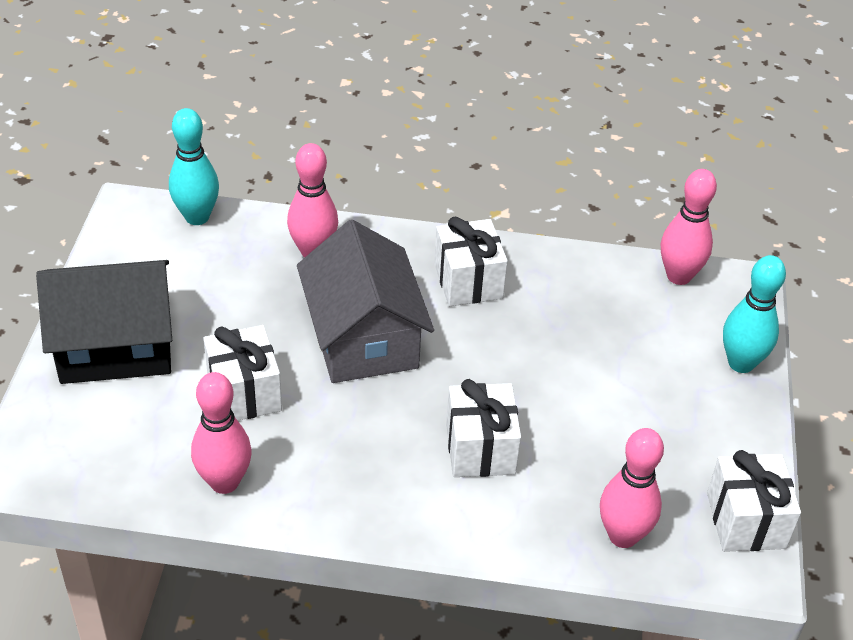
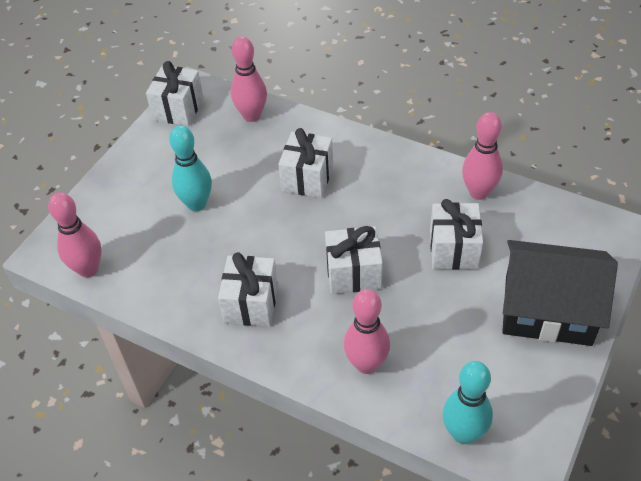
camera: 155 degrees left, 5 degrees up
grey house [297,220,434,383] -> white gift [325,226,383,294]
turquoise bowling pin [723,255,786,373] -> turquoise bowling pin moved to [169,125,212,211]

